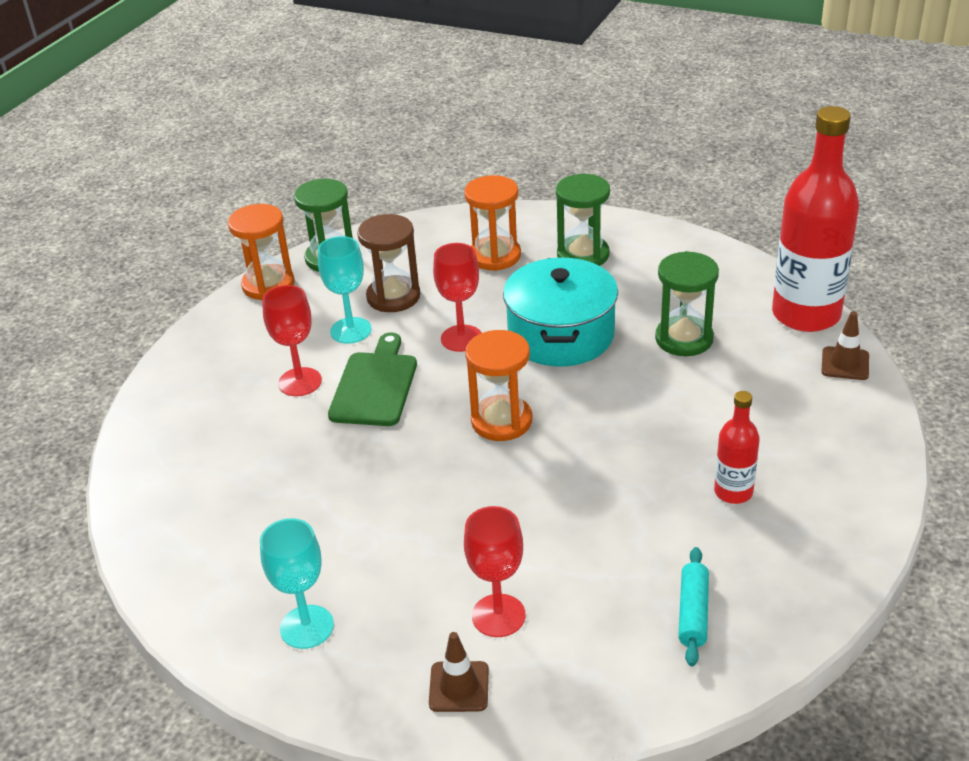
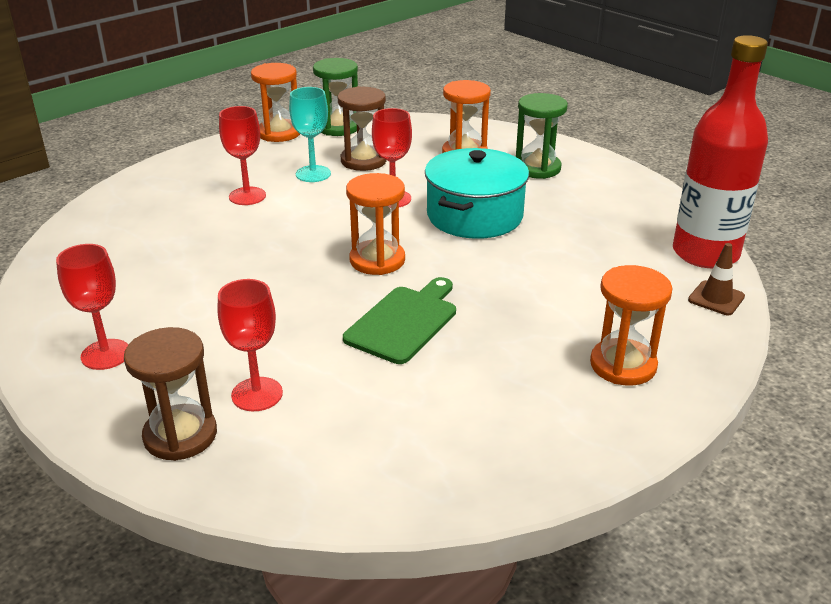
camera: 20 degrees right, 5 degrees down
turquoise goblet [260,518,334,649] -> red goblet [56,244,129,370]
green cutting board [328,332,417,426] -> green cutting board moved to [343,277,456,364]
brown traffic cone [429,632,489,712] -> brown hourglass [124,327,217,461]
green hourglass [655,251,719,356] -> none
turquoise rolling pin [678,547,709,666] -> none
red bottle [714,391,760,504] -> none
none -> orange hourglass [590,265,673,386]

